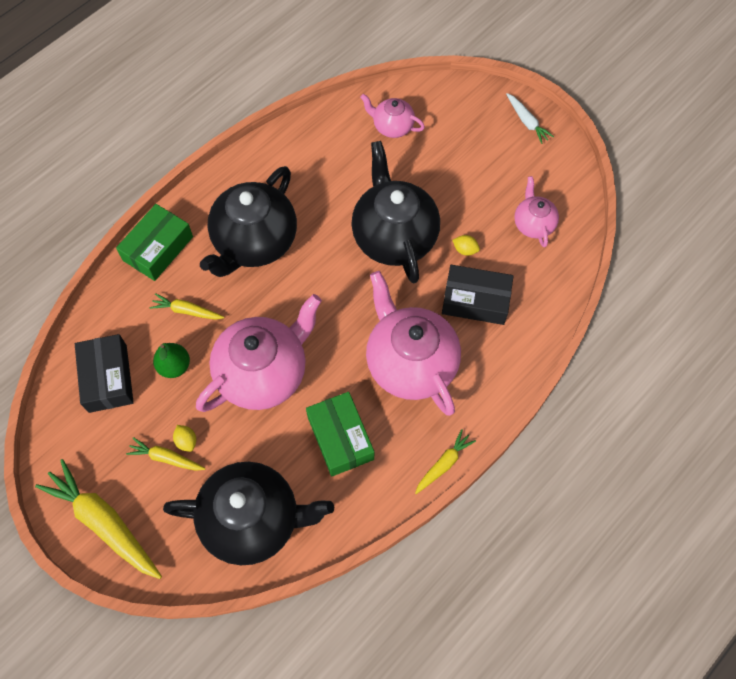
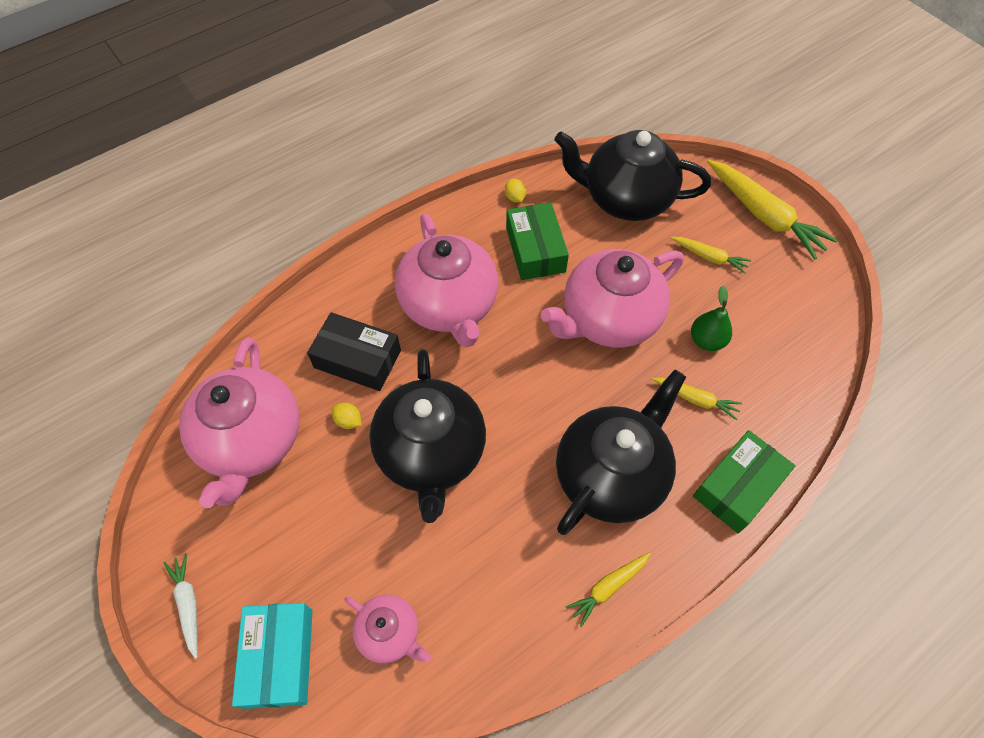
camera: 170 degrees left, 5 degrees down
black box [75,334,134,413] -> none
yellow lemon [173,425,196,452] -> yellow lemon moved to [505,179,526,203]
yellow carrot [415,429,476,494] -> yellow carrot moved to [566,552,651,627]
pink teapot [514,176,559,247] -> pink teapot [179,337,299,508], size x1.97
none -> turquoise box [232,603,313,709]

